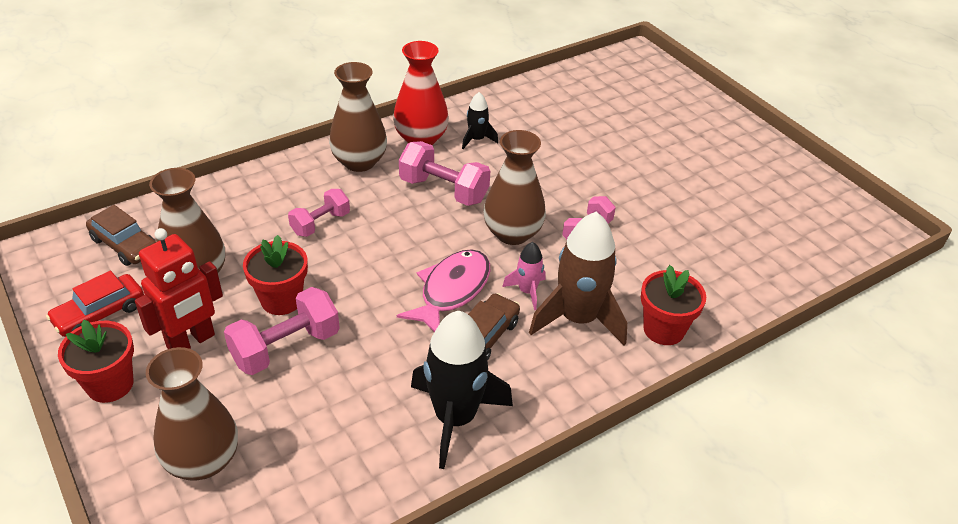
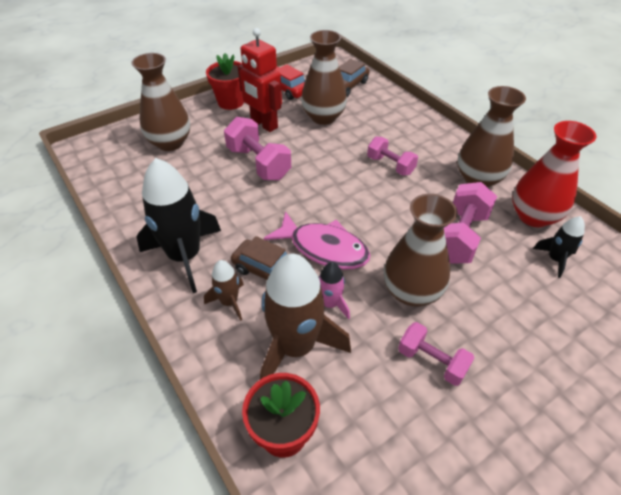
camera: 90 degrees right, 5 degrees up
red flower pot [243,235,308,315] -> none
none -> brown rocket [204,260,244,321]

